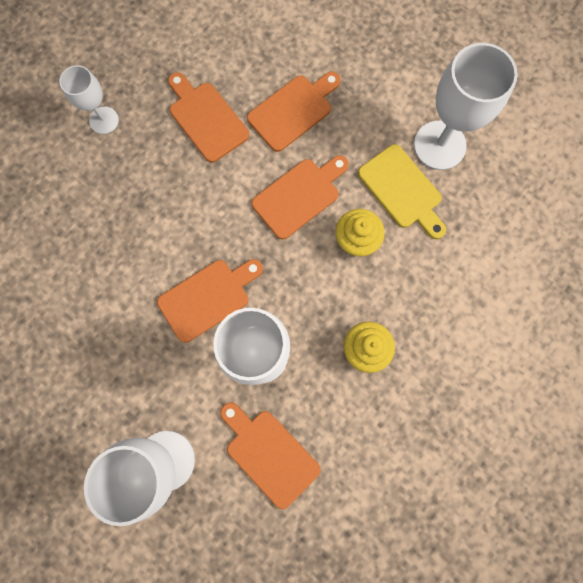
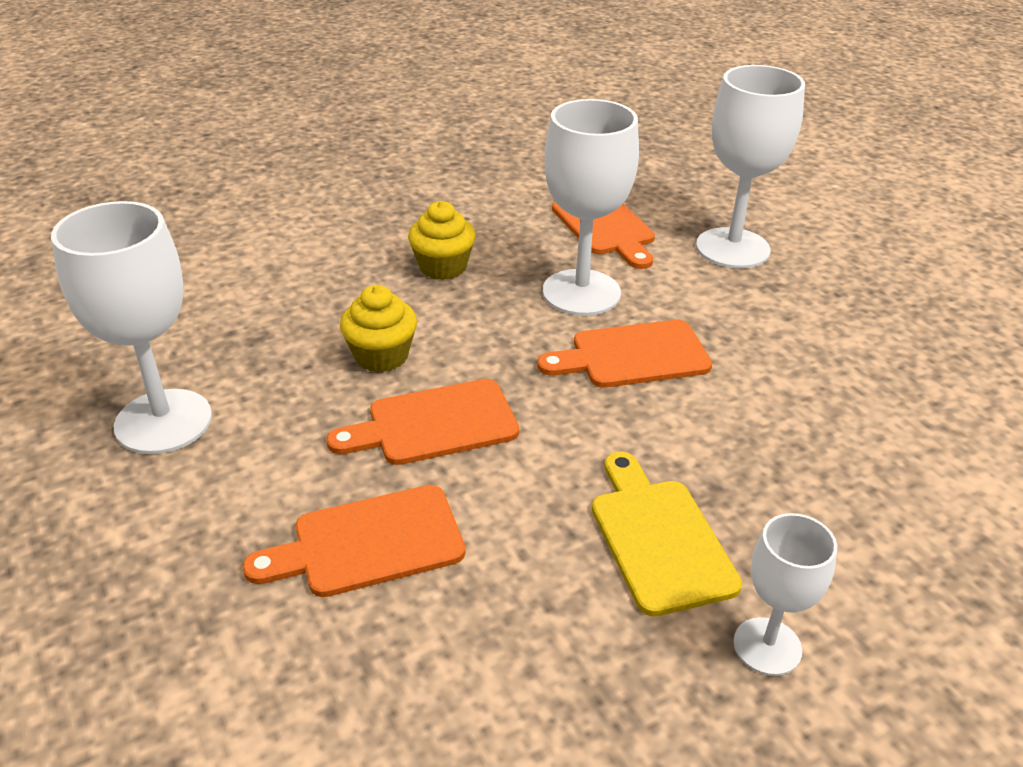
camera: 160 degrees left, 40 degrees down
orange cutting board [168,72,249,163] -> none
yellow cutting board [358,144,446,239] -> yellow cutting board moved to [592,452,742,617]

